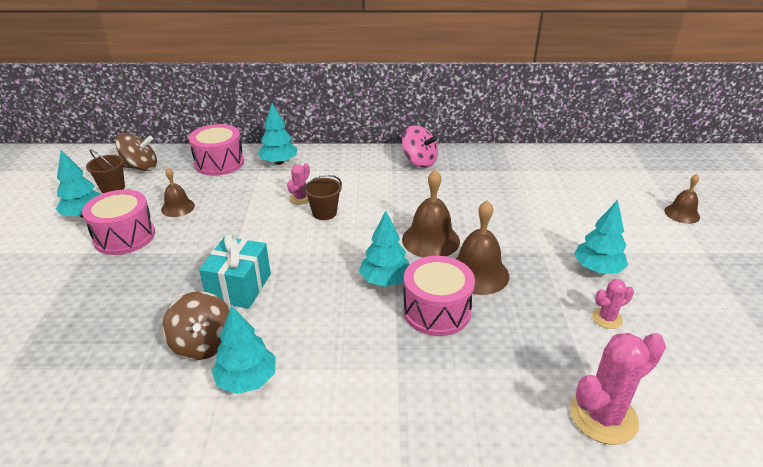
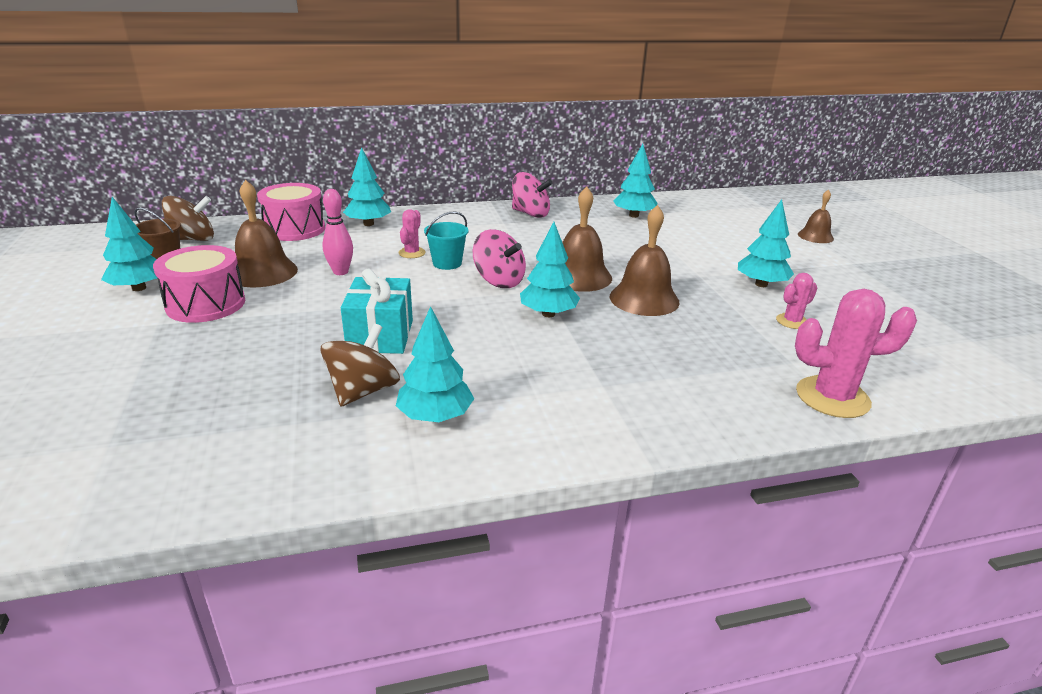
camera: 15 degrees left, 5 degrees down
brown bell [161,168,195,217] -> brown bell [235,180,298,287], size x1.65
brown spinning top [162,291,230,360] -> brown spinning top turned 120 degrees counterclockwise [321,323,400,407]
brown bucket [304,175,342,220] -> turquoise bucket [424,212,468,270]
pink drum [403,256,475,336] -> none
pink cactus [570,333,666,445] -> pink cactus turned 45 degrees clockwise [795,289,917,418]
none -> pink bowling pin [322,189,353,275]
none -> pink spinning top [473,229,526,288]
none -> turquoise tree [613,144,657,218]

